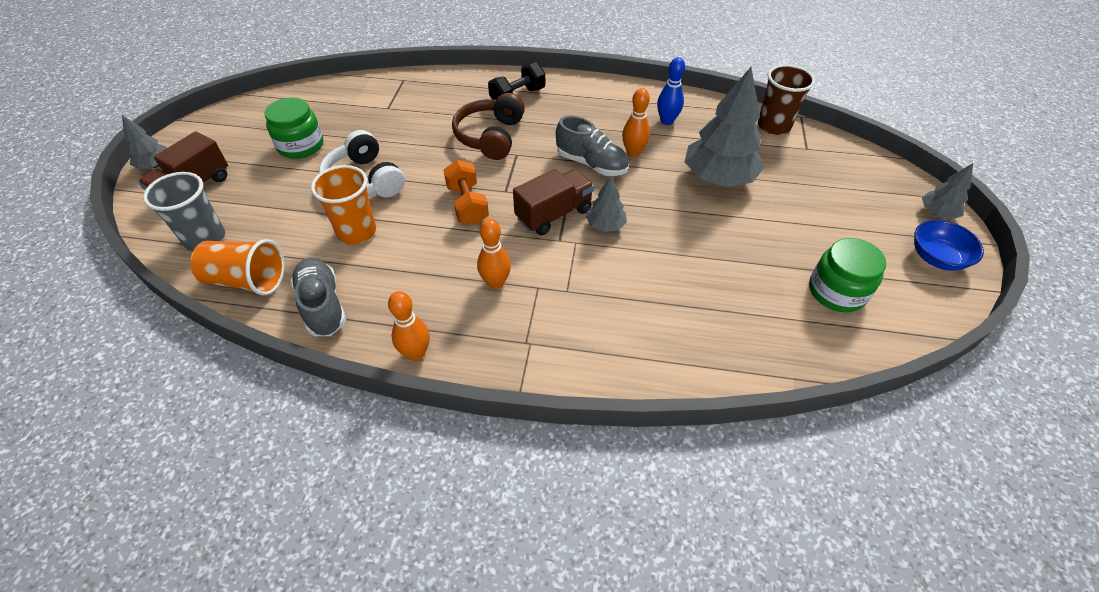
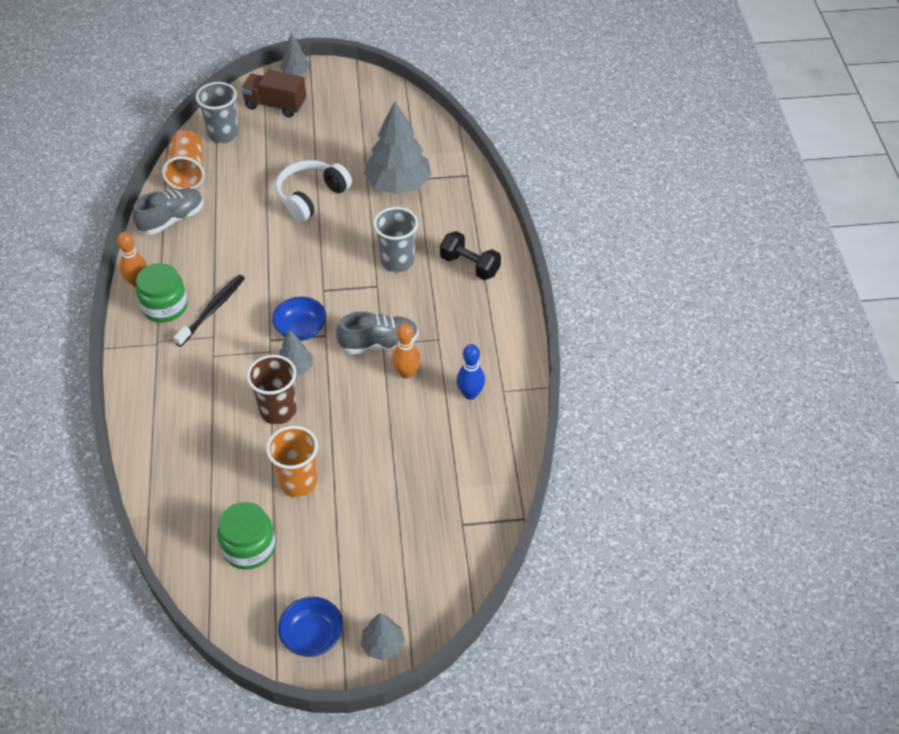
camera: 75 degrees right, 0 degrees up
green jar [264,97,323,159] -> green jar moved to [136,263,188,322]
orange cup [311,165,376,245] -> orange cup moved to [266,426,318,497]
orange dumbbell [443,160,489,225] -> none
brown headphones [452,93,525,160] -> grey cup [373,207,418,272]
orange bowling pin [477,219,511,289] -> black toothbrush [174,275,245,347]
brown truck [513,169,594,235] -> blue bowl [272,297,326,341]
grey shoe [556,116,629,176] -> grey shoe turned 120 degrees counterclockwise [336,311,418,354]
grey tree [685,67,764,187] -> grey tree moved to [364,101,431,194]
brown cup [758,64,815,135] -> brown cup moved to [247,355,297,424]

